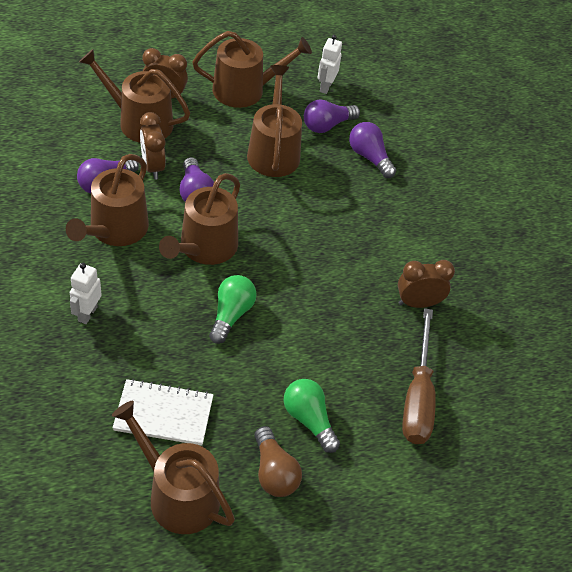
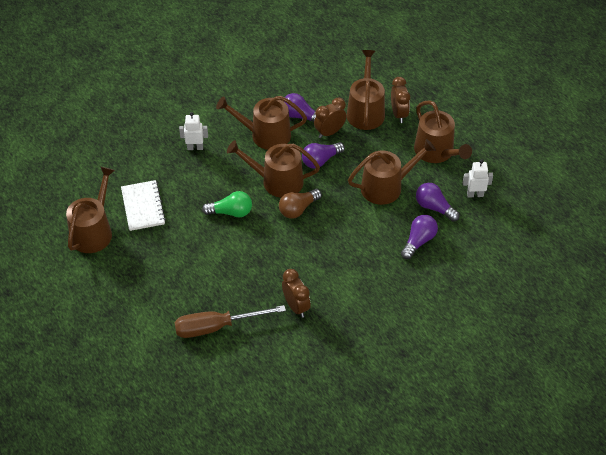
camera: 75 degrees right, 0 degrees up
brown light bulb [254,426,302,497] -> brown light bulb moved to [279,189,322,219]
green light bulb [284,379,340,453] -> none

